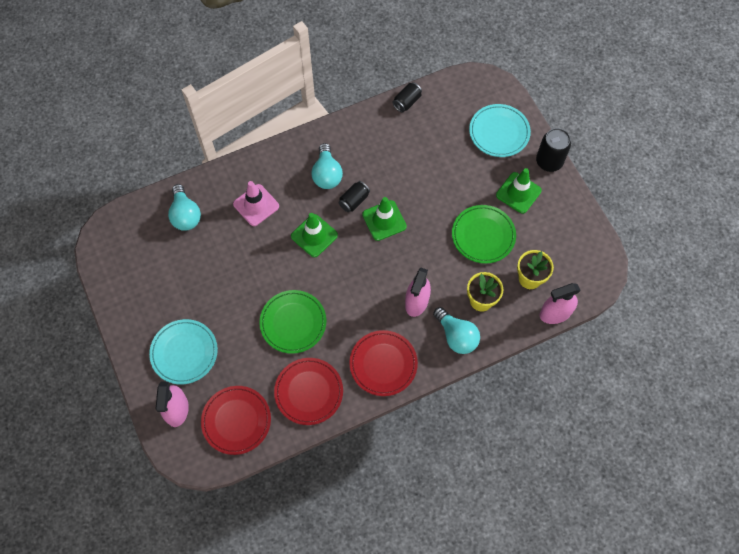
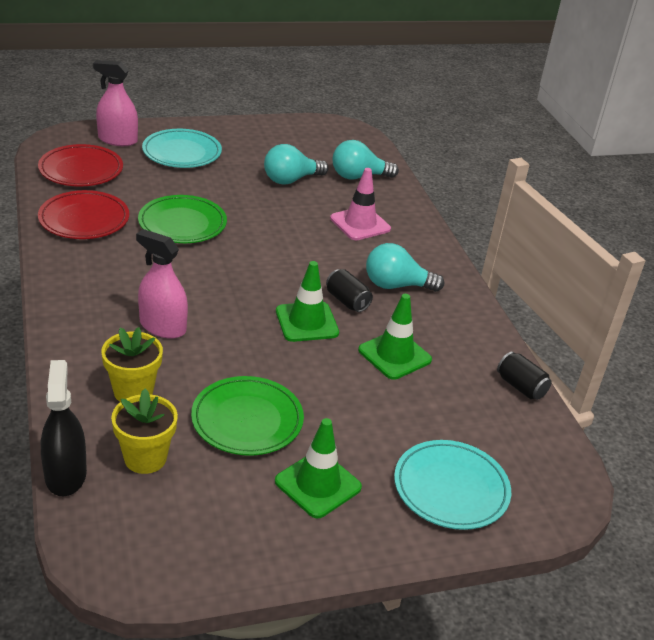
camera: 95 degrees right, 30 degrees down
green traffic cone [291,213,338,257] -> green traffic cone moved to [358,294,432,380]
red plate [349,330,418,396] -> none
turquoise light bulb [433,307,480,354] -> turquoise light bulb moved to [264,144,328,185]
black can [536,128,571,172] -> none
pink spray bottle [540,283,581,324] -> black spray bottle [41,360,87,496]

